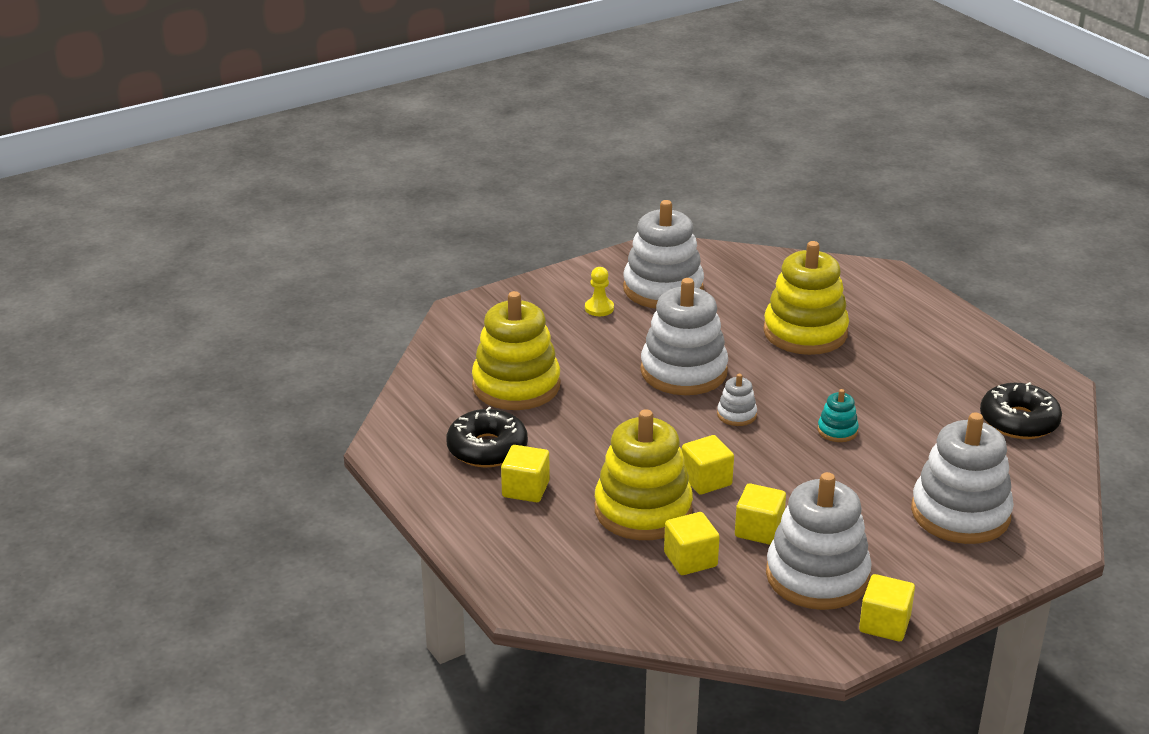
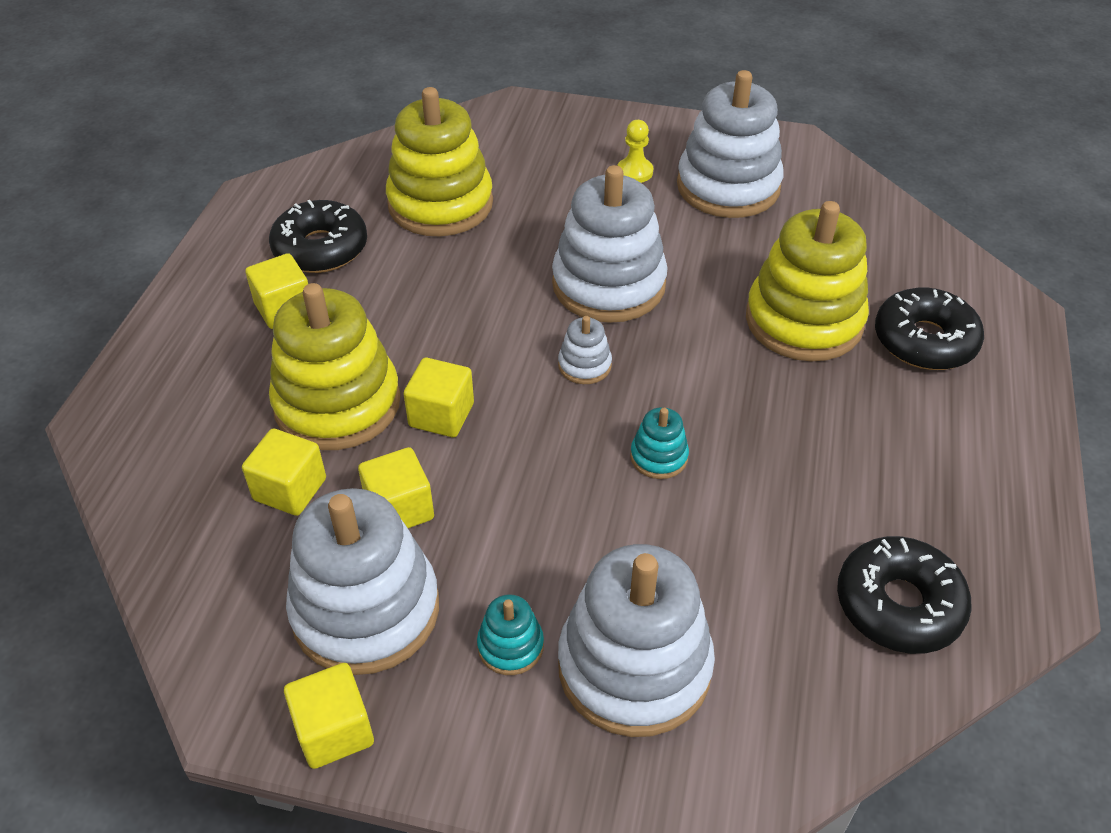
camera: 45 degrees right, 15 degrees up
none -> turquoise stacking toy [477,594,544,675]
none -> black donut [875,288,984,370]

